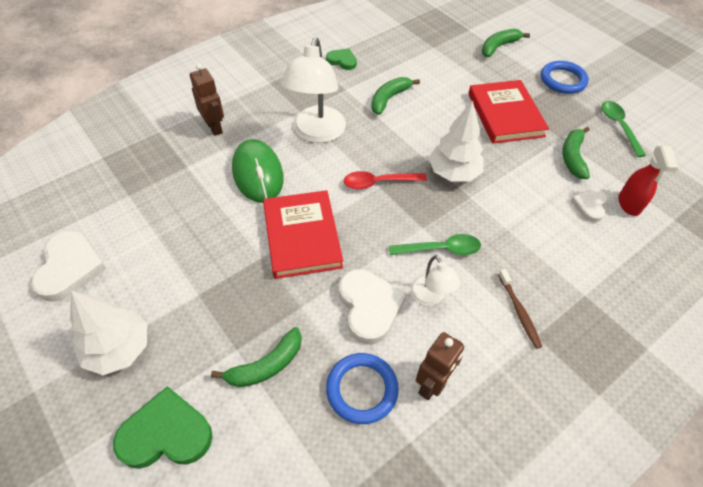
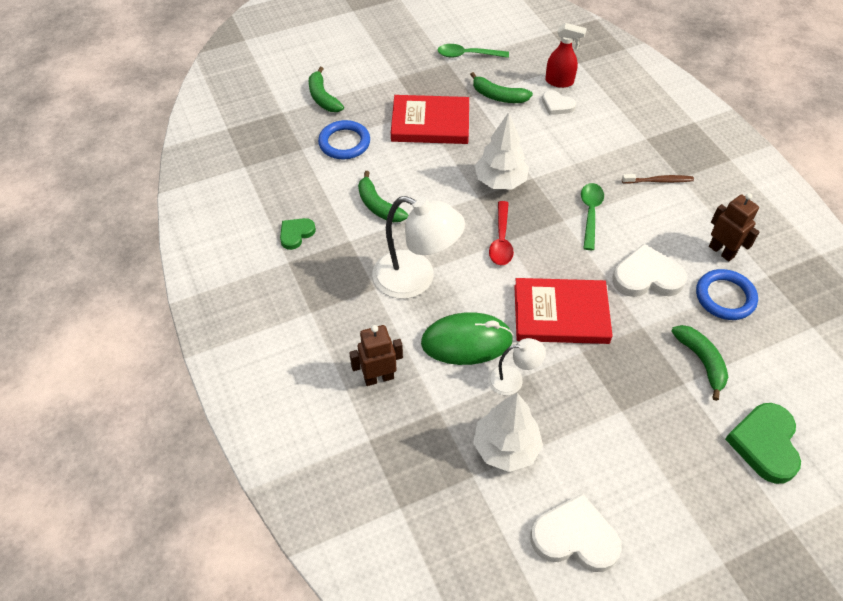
camera: 75 degrees left, 0 degrees up
white tree [70,291,147,375] -> white tree moved to [473,393,543,472]
white lamp [410,255,461,306] -> white lamp moved to [488,338,546,395]
blue ring [541,61,589,94] -> blue ring moved to [318,120,370,159]

